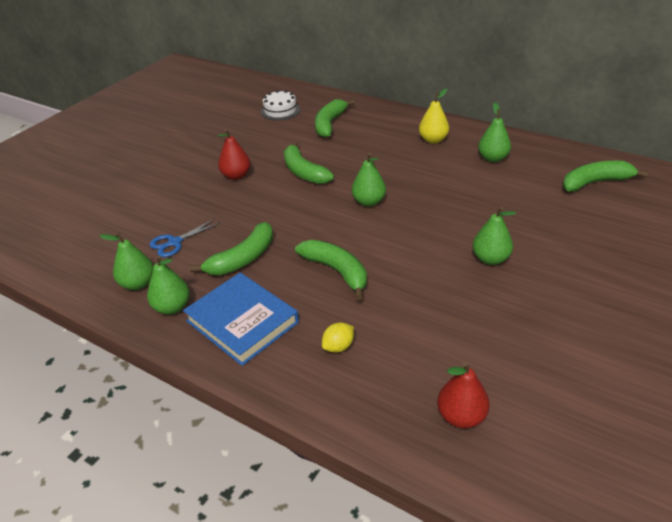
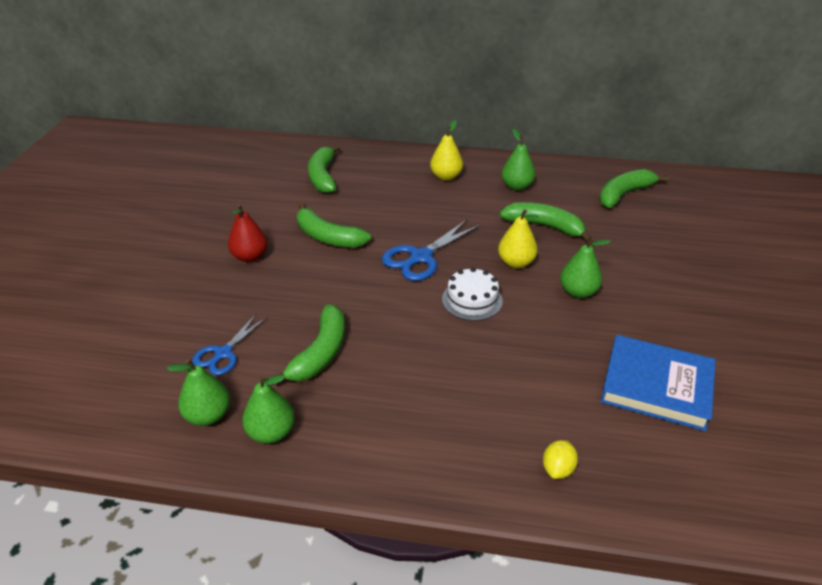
camera: 25 degrees left, 0 degrees up
blue book [183,273,299,366] -> blue book moved to [600,335,716,431]
white cake [261,90,300,120] -> white cake moved to [442,267,503,321]
green banana [295,240,367,300] -> green banana moved to [500,202,591,242]
yellow lemon [322,323,354,353] -> yellow lemon moved to [543,440,578,479]
green pear [352,153,386,207] -> blue scissors [382,220,480,281]
red pear [437,362,489,428] -> none
none -> yellow pear [498,209,538,268]

